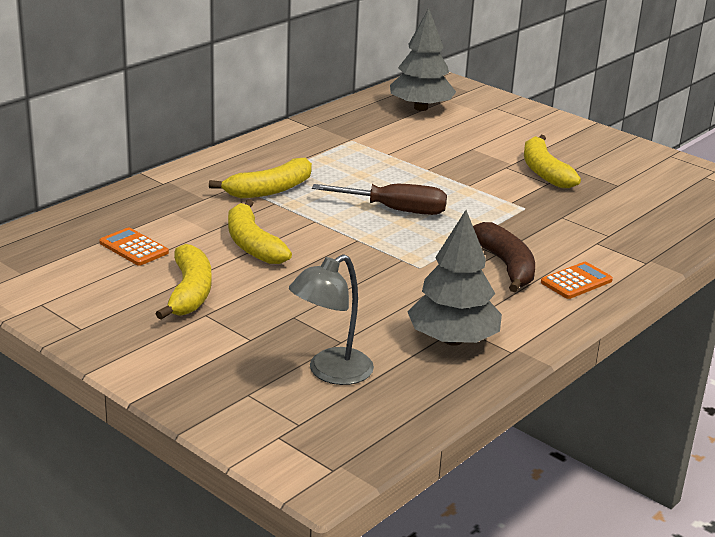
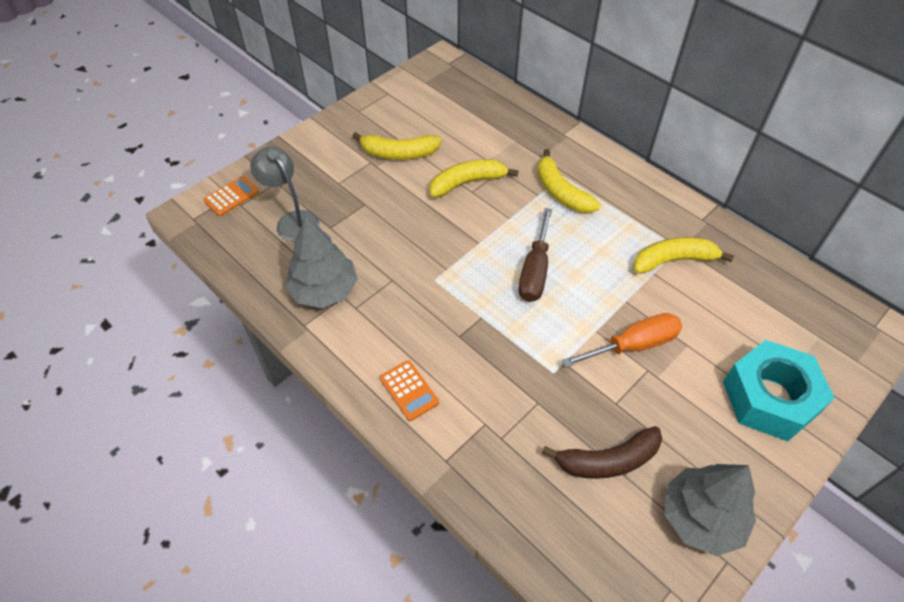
camera: 95 degrees right, 25 degrees up
orange calculator [99,227,169,266] -> orange calculator moved to [203,176,259,216]
grey tree [390,8,456,111] -> grey tree moved to [665,464,756,556]
brown banana [473,222,535,292] -> brown banana moved to [542,426,662,479]
yellow banana [524,135,581,188] -> yellow banana moved to [633,237,734,274]
none -> orange screwdriver [562,313,683,368]
none -> turquoise nut [723,340,835,441]

